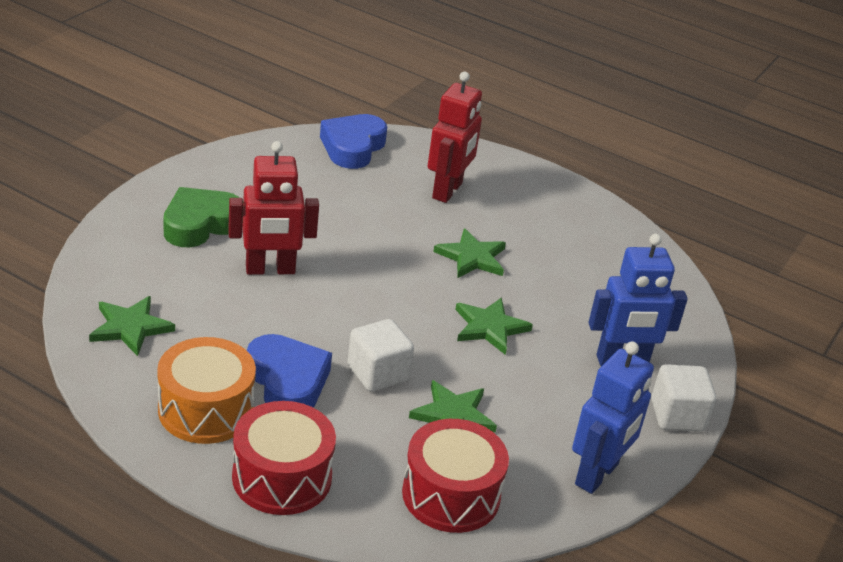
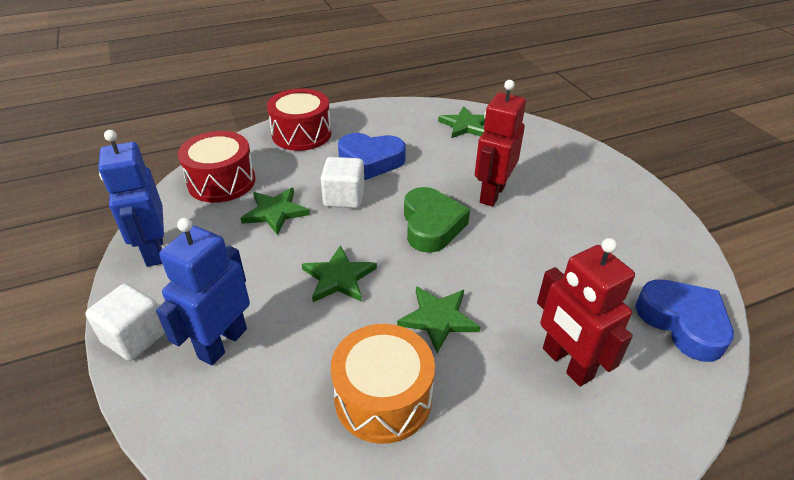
camera: 130 degrees right, 5 degrees up
orange drum [157,337,256,444] -> orange drum moved to [331,324,435,444]
green heart [164,187,243,247] -> green heart moved to [404,187,470,253]

